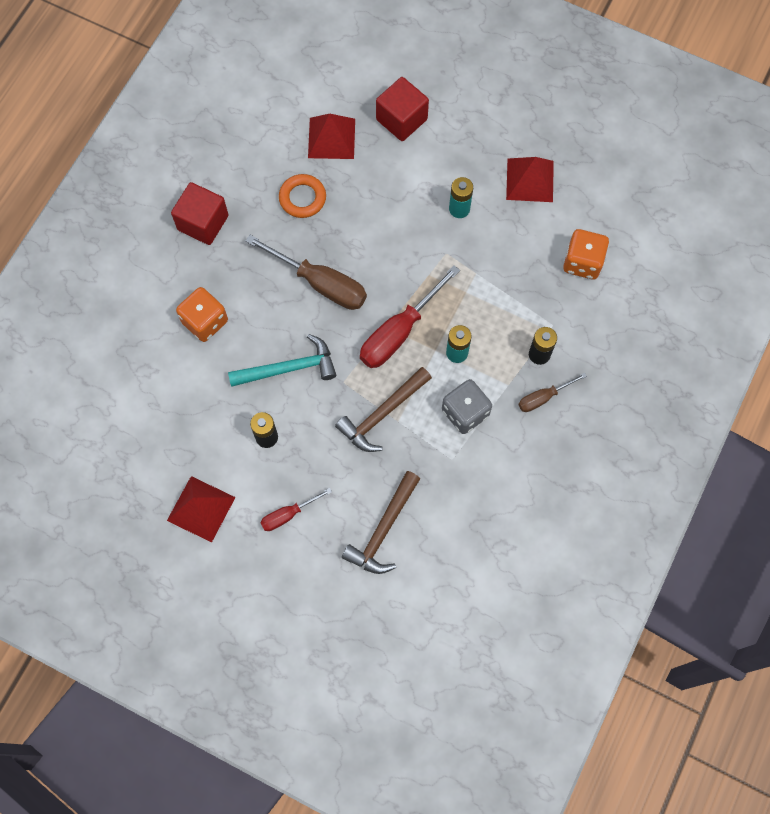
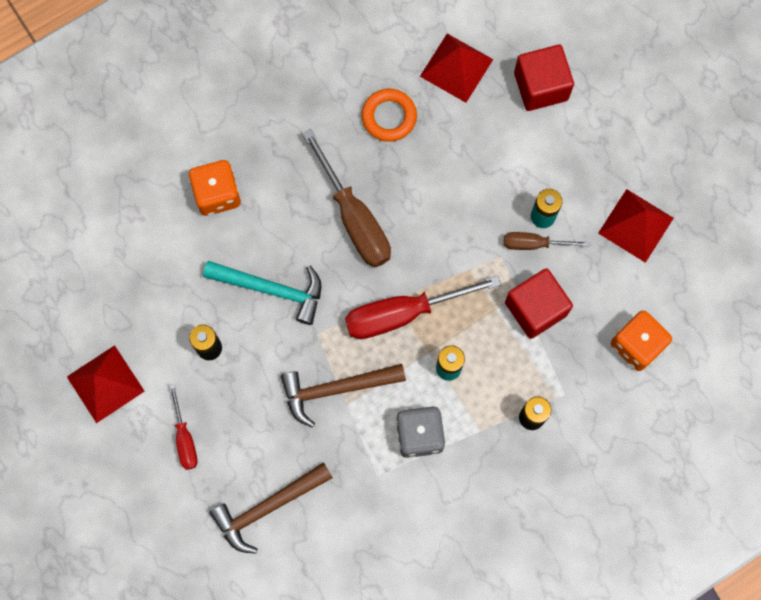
camera: 30 degrees right, 5 degrees up
red cube [171,182,229,245] -> red cube moved to [505,268,573,339]
red screwdriver [260,488,332,531] -> red screwdriver turned 105 degrees counterclockwise [169,384,197,470]
brown screwdriver [518,373,587,412] -> brown screwdriver moved to [504,232,589,250]

